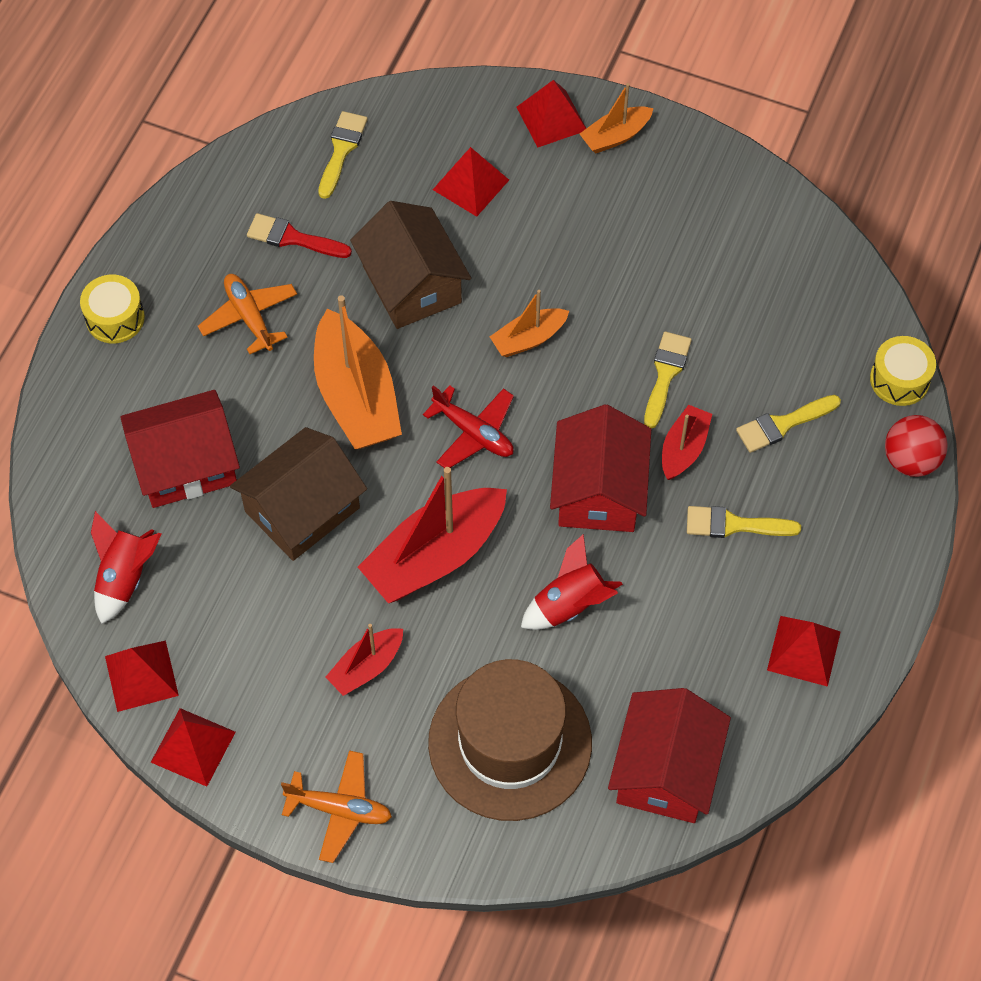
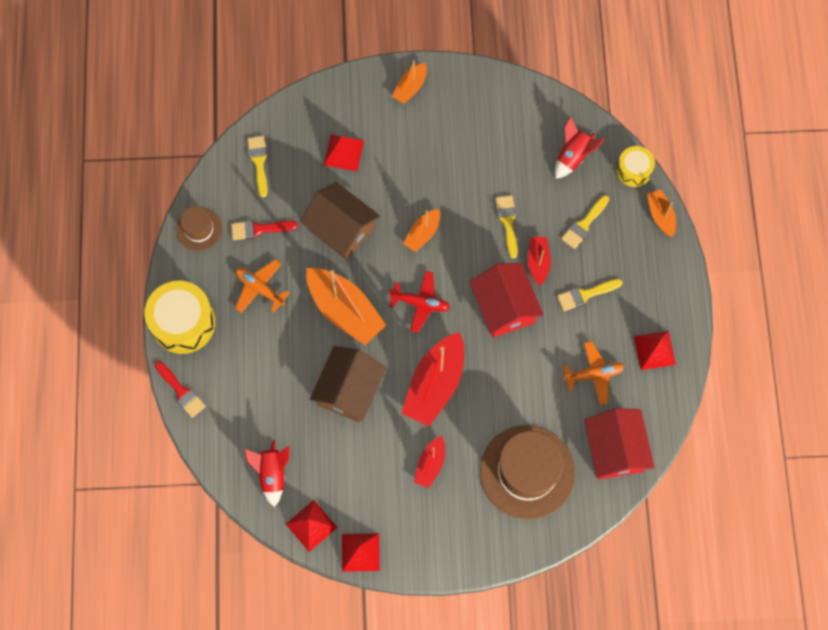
camera: 25 degrees left, 10 degrees up
yellow drum [80,275,145,343] -> yellow drum [144,281,215,354], size x1.75
red house [120,390,240,508] -> none
orange plane [281,750,392,863] -> orange plane moved to [563,341,624,405]
red pyramid [516,80,587,147] -> none
red rocket [521,534,623,630] -> red rocket moved to [555,116,605,179]
red ball [885,415,948,477] -> orange boat [647,190,676,237]
none -> red brush [155,361,206,418]
none -> brown hat [176,206,222,251]

